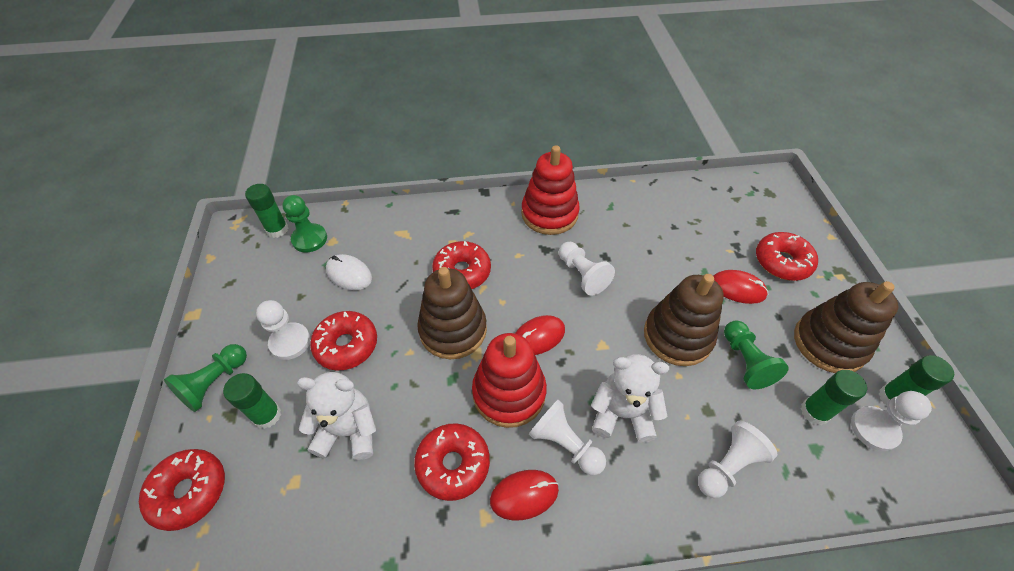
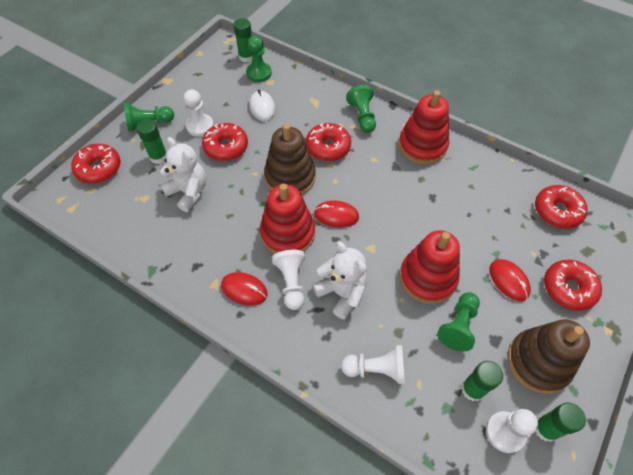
camera: 40 degrees right, 5 degrees up
red donut [414,424,490,501] -> red donut moved to [535,185,588,229]
white pawn [559,242,615,296] -> none
brown stacking toy [644,274,724,366] -> red stacking toy [399,230,460,304]
none -> green pawn [346,85,376,133]

